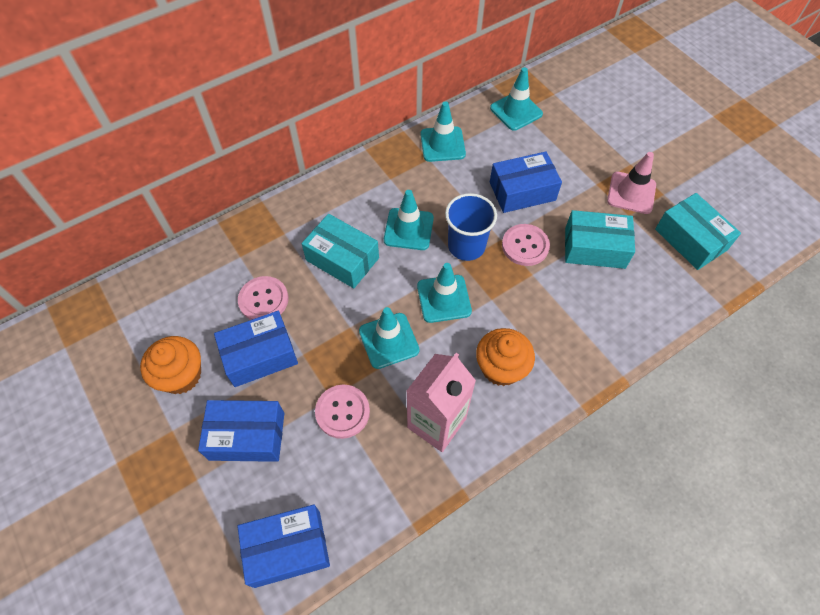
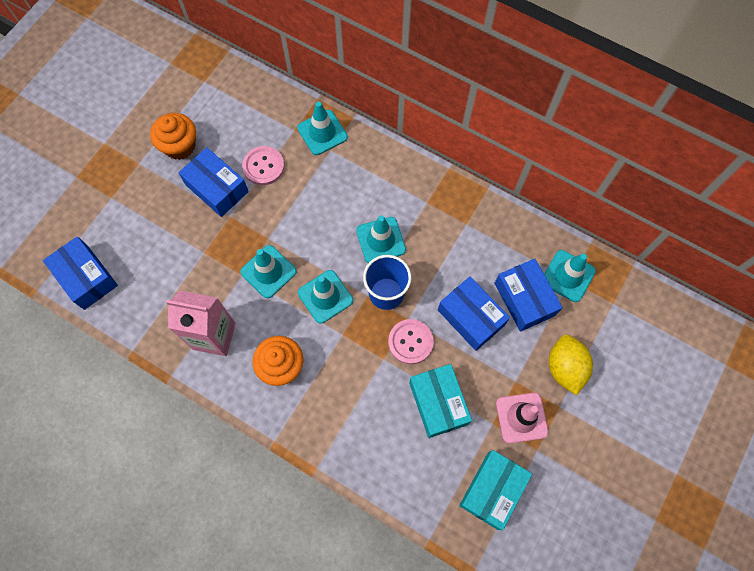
camera: 65 degrees right, 10 degrees up
blue box [198,400,284,462] -> blue box moved to [494,259,563,332]
turquoise box [302,214,379,288] -> none
pink button [315,385,370,439] -> none
turquoise traffic cone [420,101,466,162] -> turquoise traffic cone moved to [297,101,348,155]
none -> yellow lemon [549,335,593,396]

